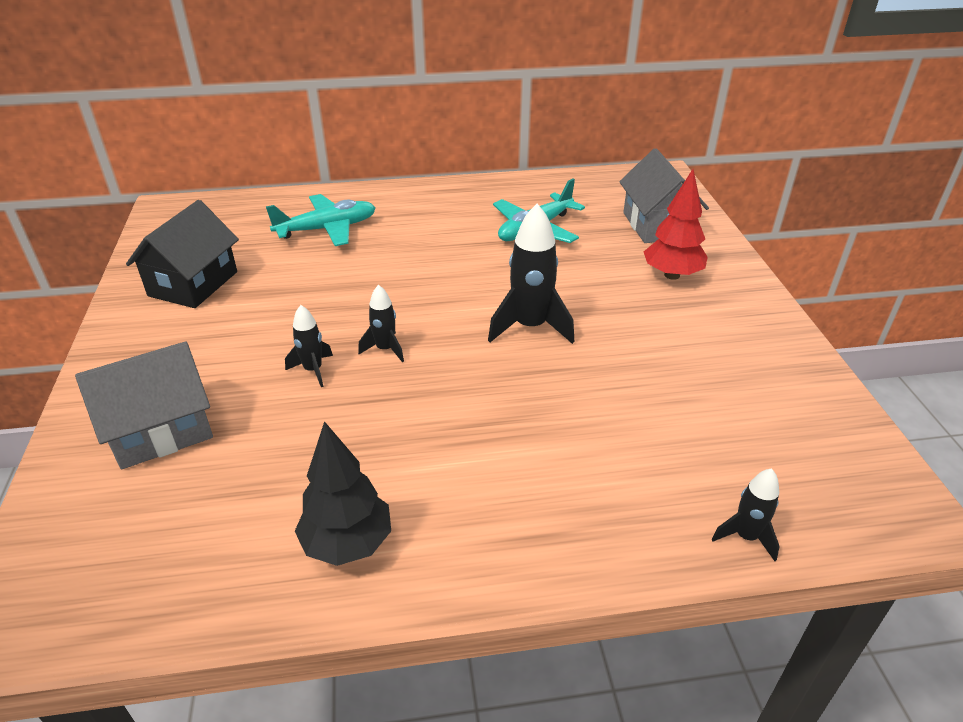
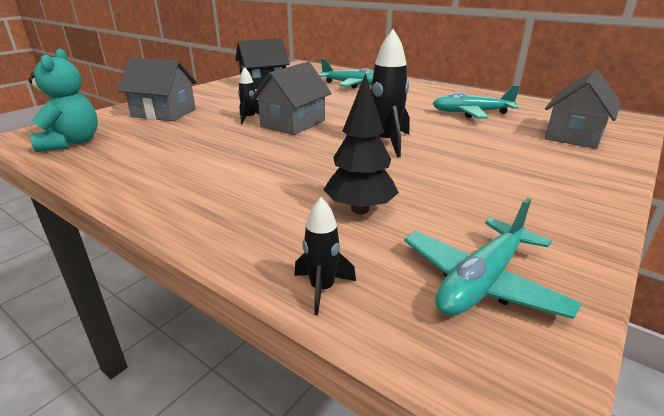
camera: 45 degrees right, 10 degrees down
black tree [295,421,391,566] -> black tree moved to [323,73,399,214]
black rocket [358,285,404,362] -> grey house [251,62,332,135]
red tree [644,169,708,280] -> none
none -> turquoise teddy bear [28,49,98,152]
none -> turquoise plane [404,198,582,319]

